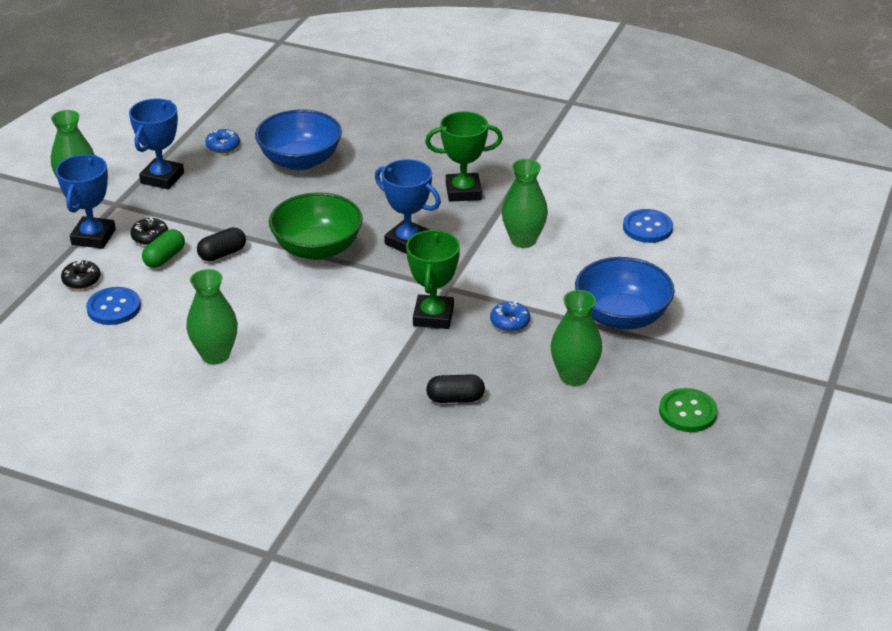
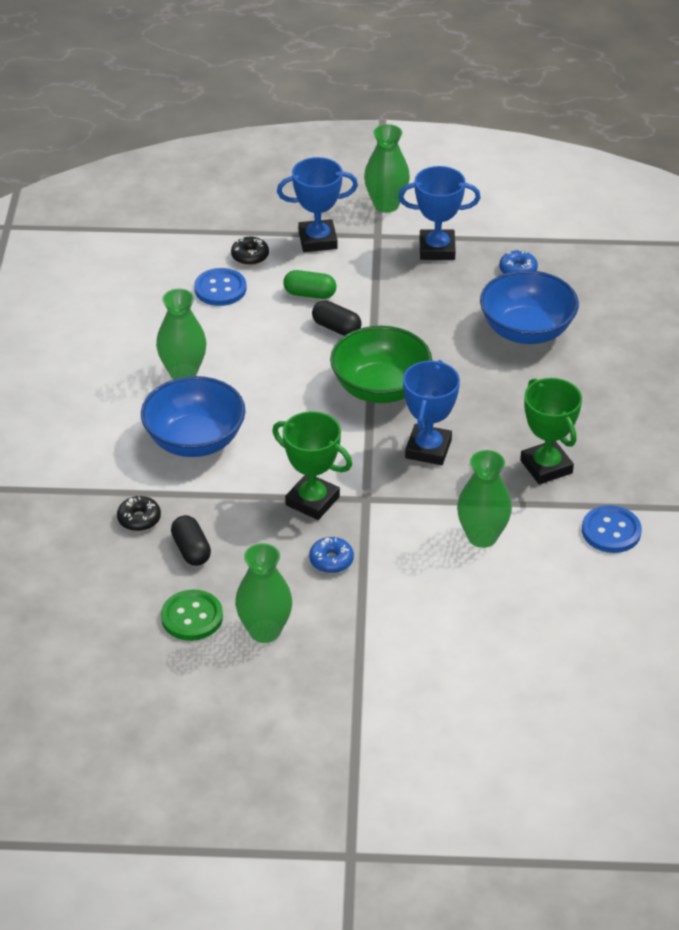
camera: 70 degrees right, 5 degrees up
black donut [130,217,168,245] -> black donut moved to [117,496,161,531]
green trophy [406,230,460,329] -> green trophy turned 45 degrees clockwise [272,411,352,520]
blue bowl [575,257,675,330] -> blue bowl moved to [141,376,246,457]
blue button [623,209,673,243] -> blue button moved to [582,505,642,553]
green button [659,388,718,432] -> green button moved to [161,590,223,641]

